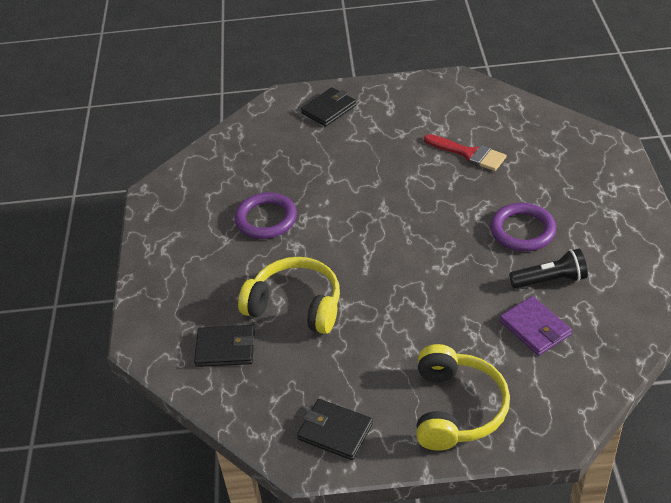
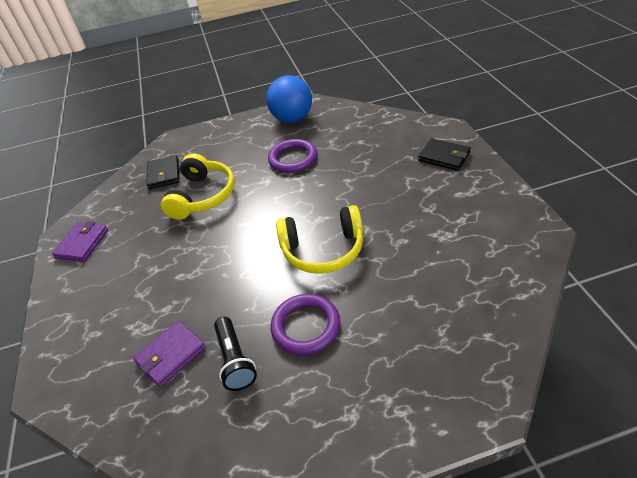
camera: 80 degrees right, 0 degrees up
black wallet [297,399,373,460] -> purple wallet [52,221,108,262]
yellow headphones [416,344,510,451] -> yellow headphones moved to [276,205,363,274]
red brush [424,134,507,171] -> none
none -> blue ball [266,75,312,123]

